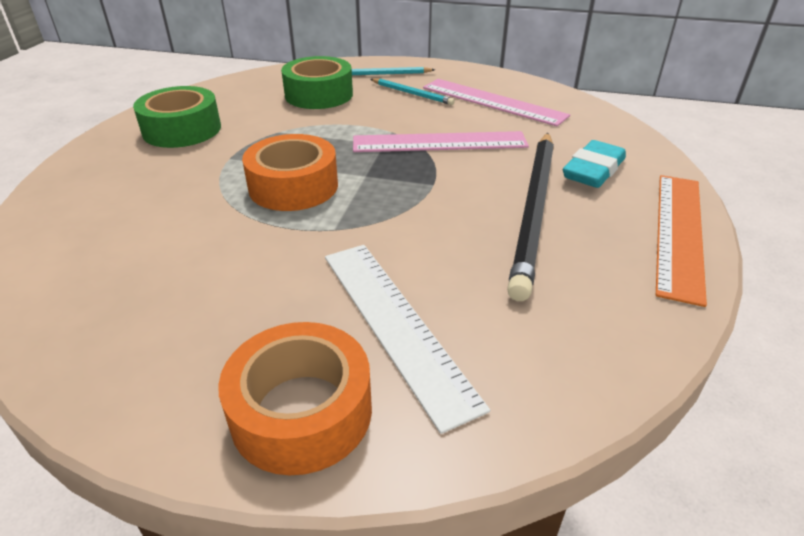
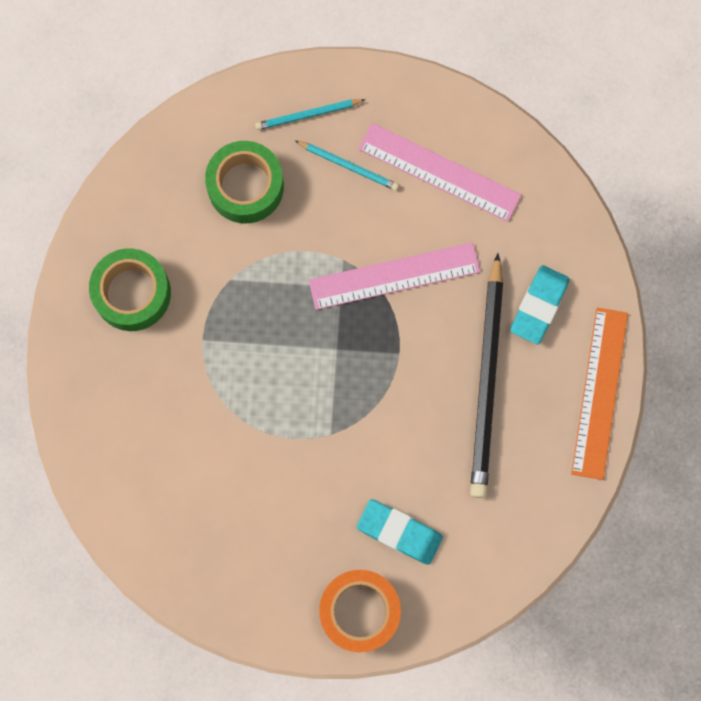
camera: 10 degrees left, 40 degrees up
orange tape [242,134,338,211] -> none
white ruler [325,245,490,434] -> turquoise eraser [357,499,443,565]

